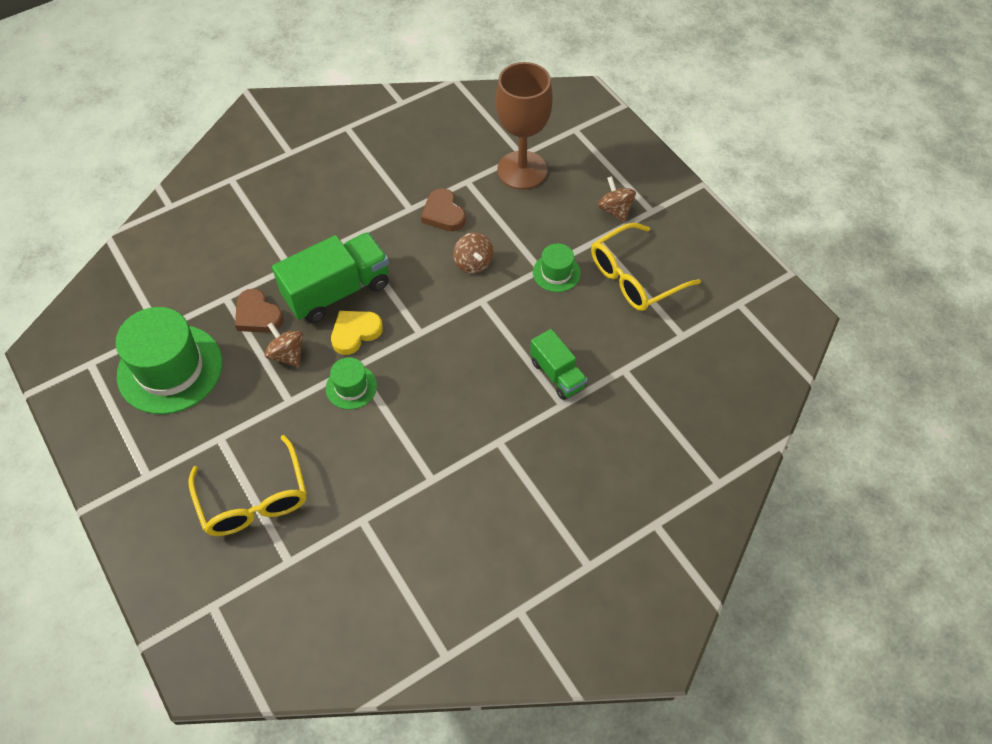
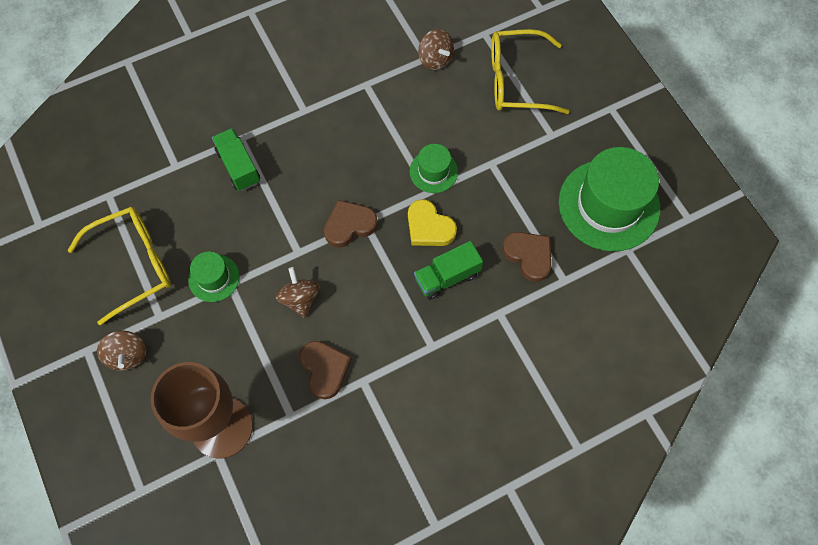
camera: 175 degrees left, 10 degrees up
yellow glasses [188,435,307,536] -> yellow glasses turned 75 degrees counterclockwise [491,29,569,114]
brown spinning top [265,322,303,367] -> brown spinning top moved to [418,29,454,70]
green truck [272,232,389,323] -> green truck [414,241,483,300], size x0.58
yellow heart [331,311,383,355] -> yellow heart turned 75 degrees clockwise [408,199,457,246]
none -> brown heart [324,200,378,248]

